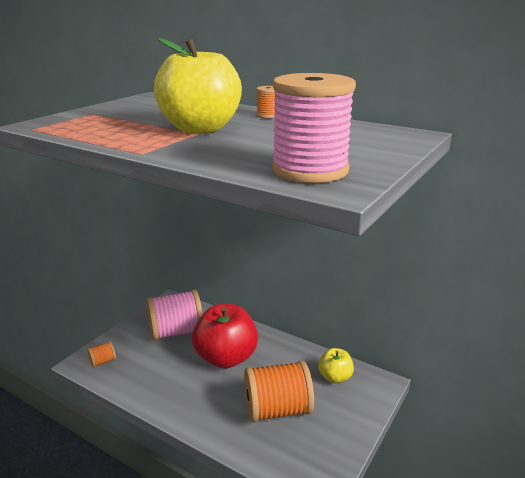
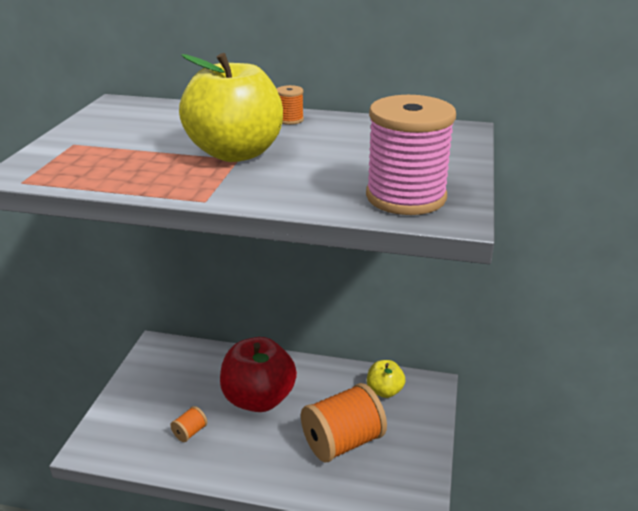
camera: 20 degrees left, 5 degrees up
orange spool [87,341,116,368] -> orange spool moved to [170,406,207,442]
pink spool [147,290,203,341] -> none

